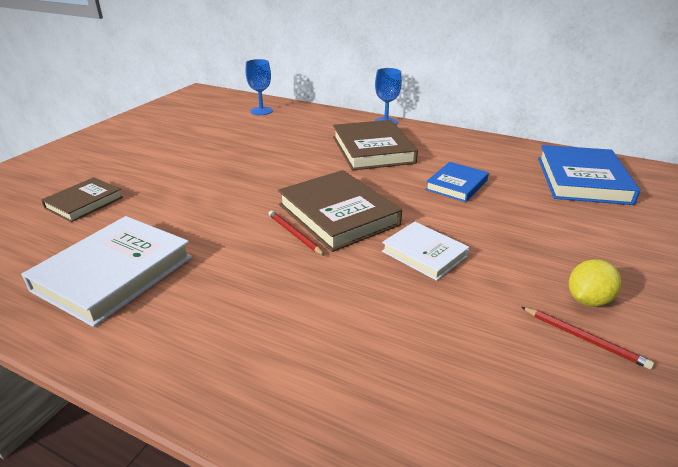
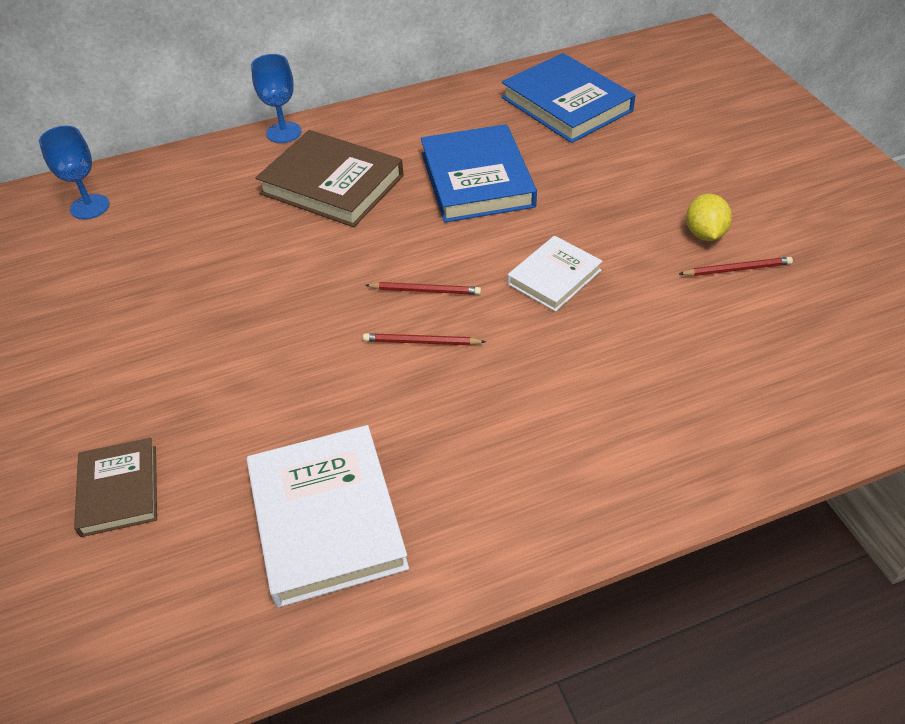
camera: 45 degrees left, 15 degrees up
brown book [278,170,402,252] -> red pencil [365,282,481,295]
white book [382,222,469,281] -> white book turned 45 degrees counterclockwise [507,236,603,312]
blue book [425,162,489,202] -> blue book [421,124,537,223], size x1.69

